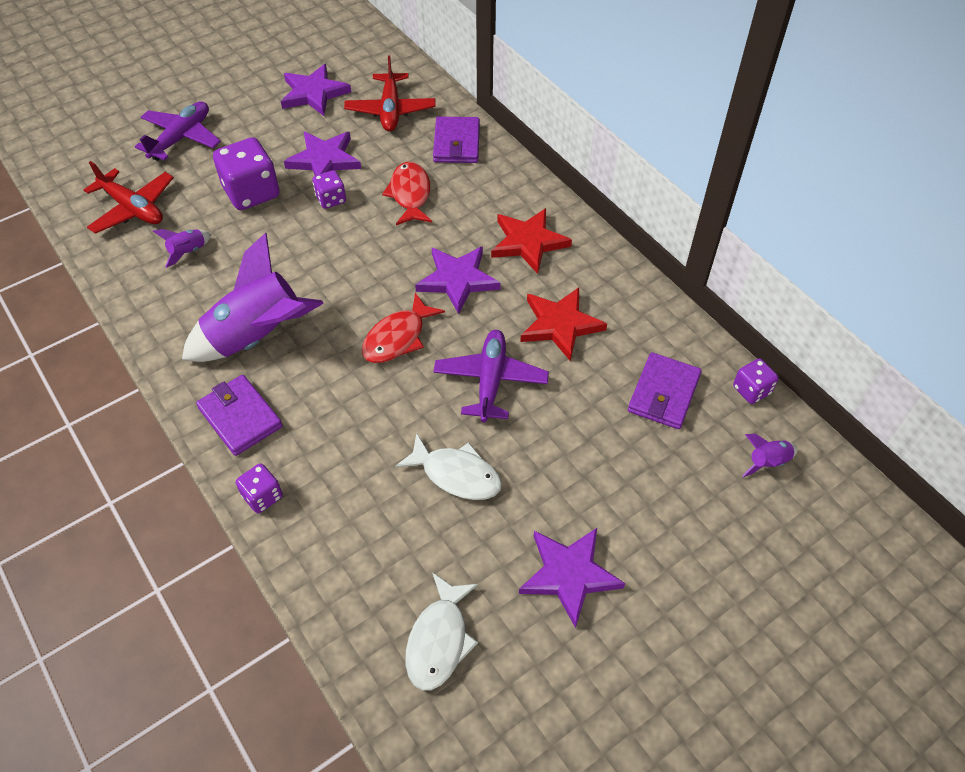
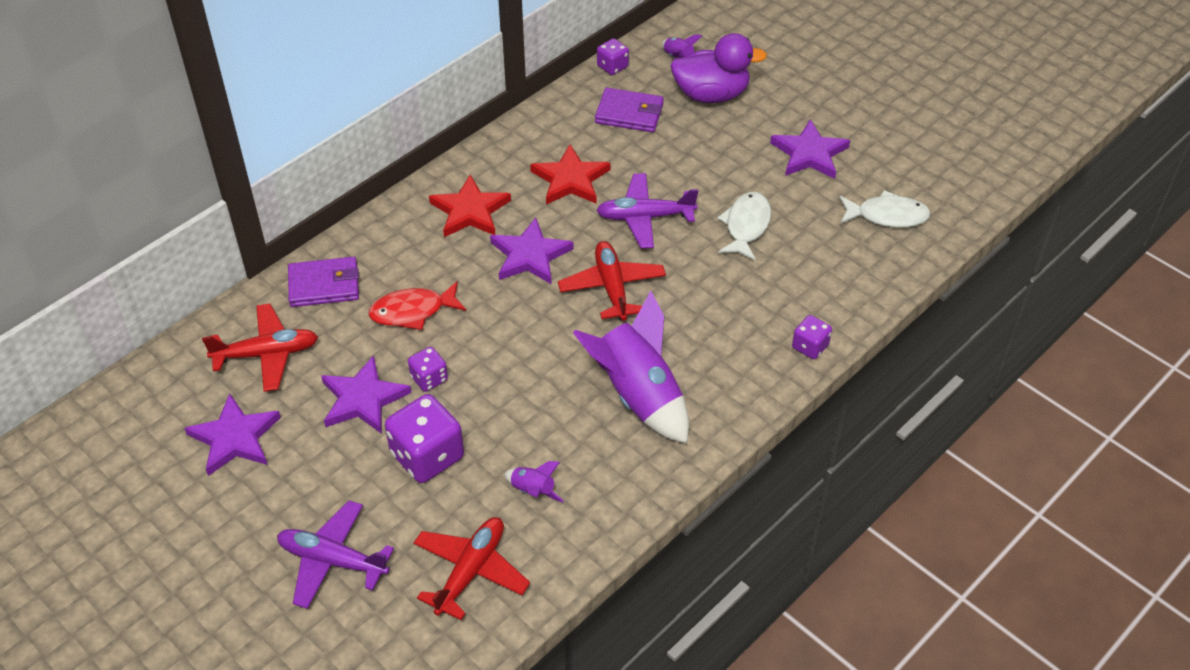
camera: 100 degrees left, 5 degrees down
purple wallet [196,375,283,456] -> none
red fish [362,293,445,363] -> red plane [558,241,666,321]
none -> purple duck [670,33,767,103]

